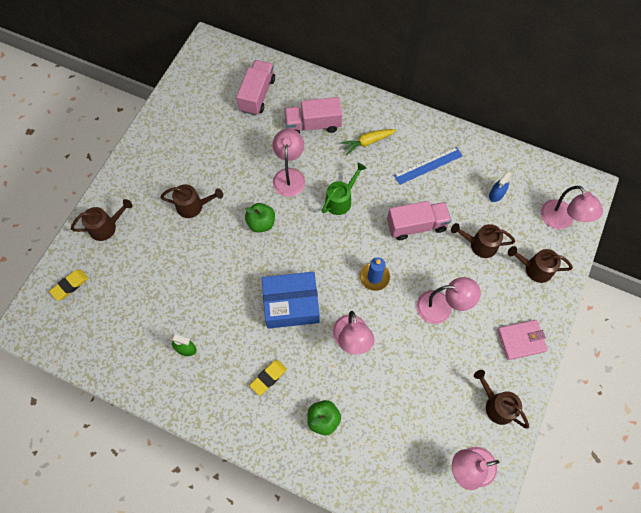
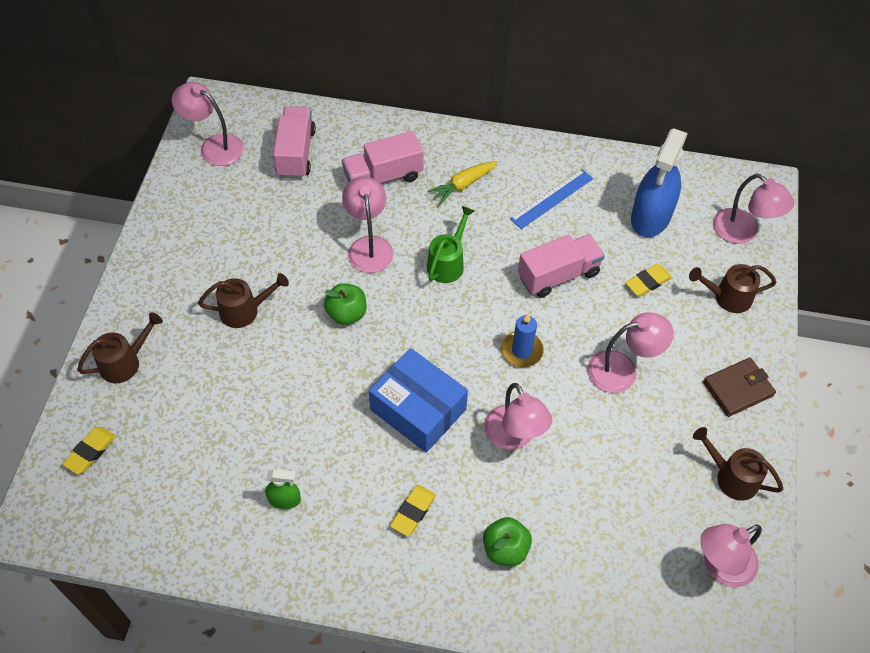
camera: 15 degrees left, 10 degrees down
blue box [262,272,320,329] -> blue box turned 60 degrees clockwise [369,348,468,453]
brown watering can [451,223,515,258] -> yellow eraser [625,264,672,297]
blue spray bottle [489,171,513,202] -> blue spray bottle [631,128,688,237], size x2.15
pink wallet [497,320,548,360] -> brown wallet [703,357,776,417]
none -> pink lamp [172,82,244,166]

